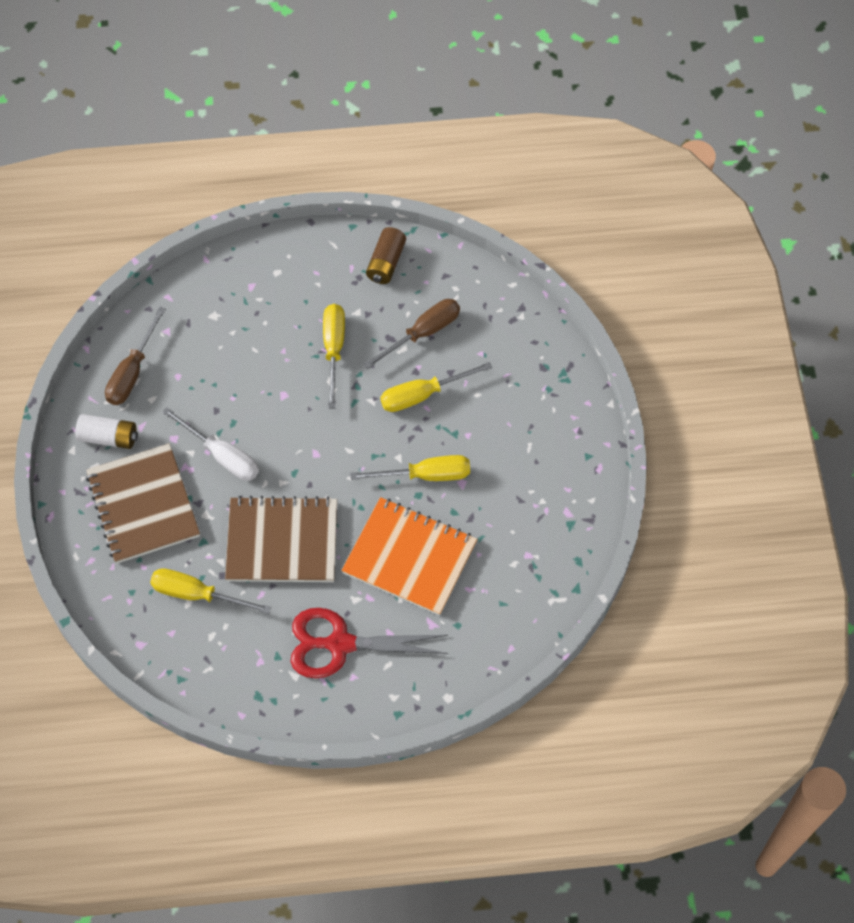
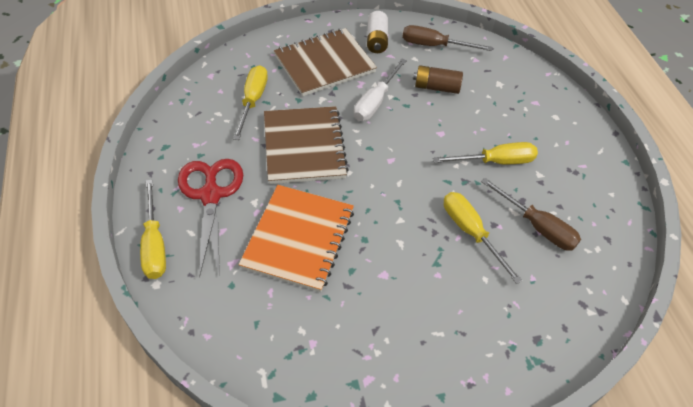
camera: 80 degrees right, 10 degrees down
yellow screwdriver [350,455,470,481] -> yellow screwdriver moved to [140,179,166,279]
brown battery [366,227,406,284] -> brown battery moved to [413,65,463,94]

